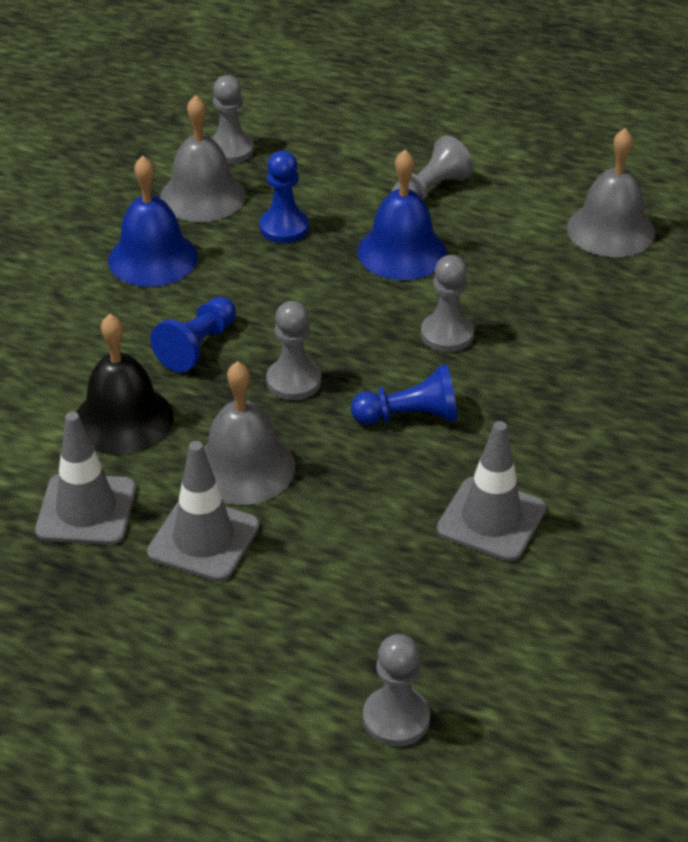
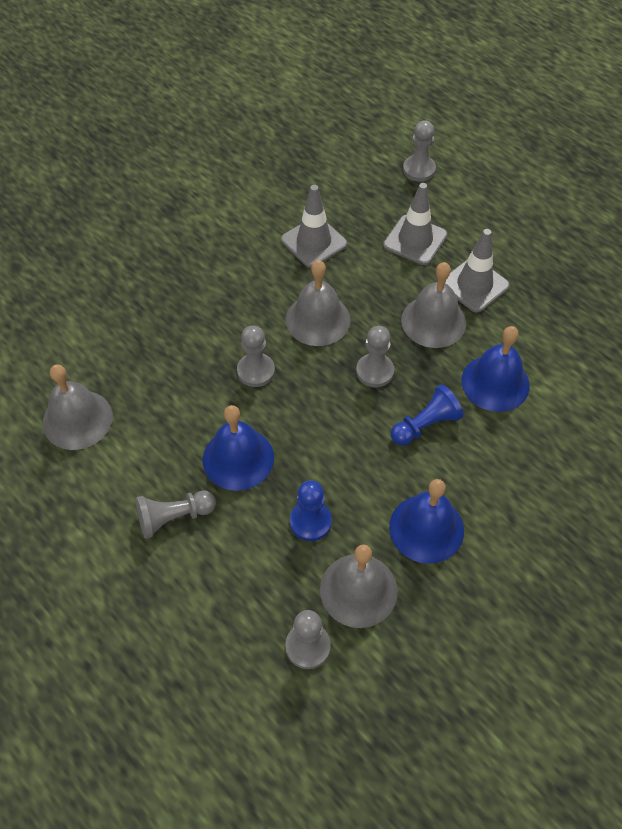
camera: 155 degrees left, 15 degrees up
grey traffic cone [35,412,136,545] -> grey traffic cone moved to [383,183,447,265]
black bell [76,314,174,455] -> blue bell [462,326,530,412]
blue pawn [351,364,458,425] -> grey bell [286,260,351,346]

